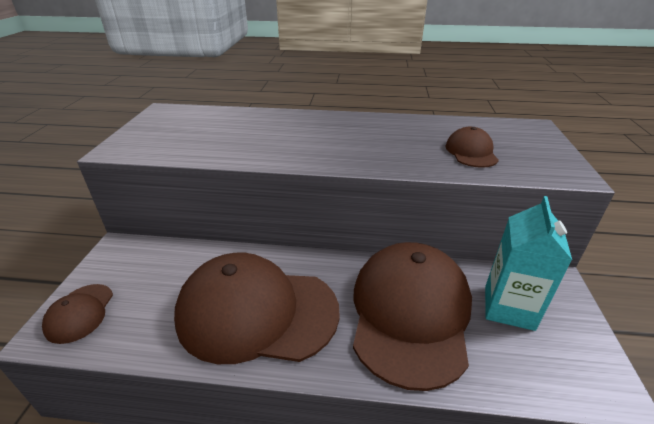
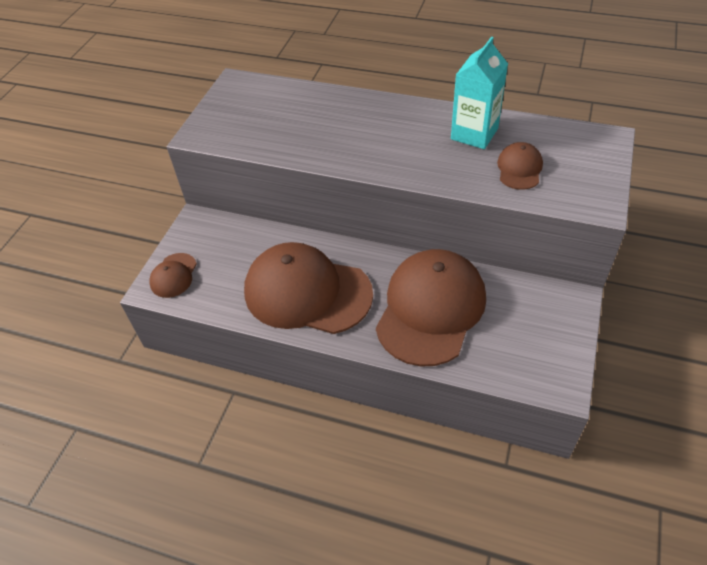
camera: 15 degrees right, 15 degrees up
turquoise carton [485,196,572,331] -> turquoise carton moved to [451,37,508,149]

